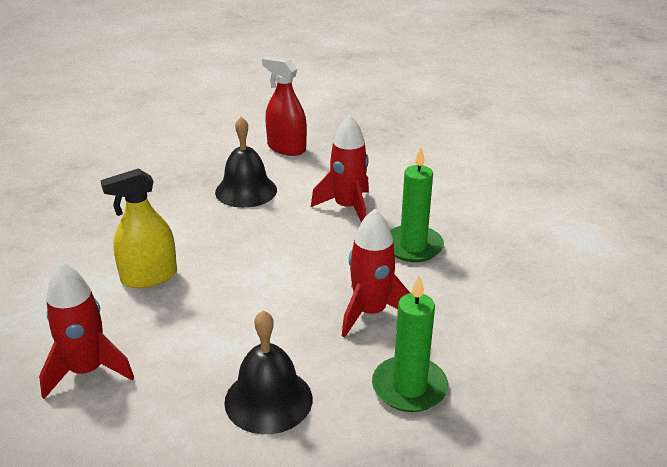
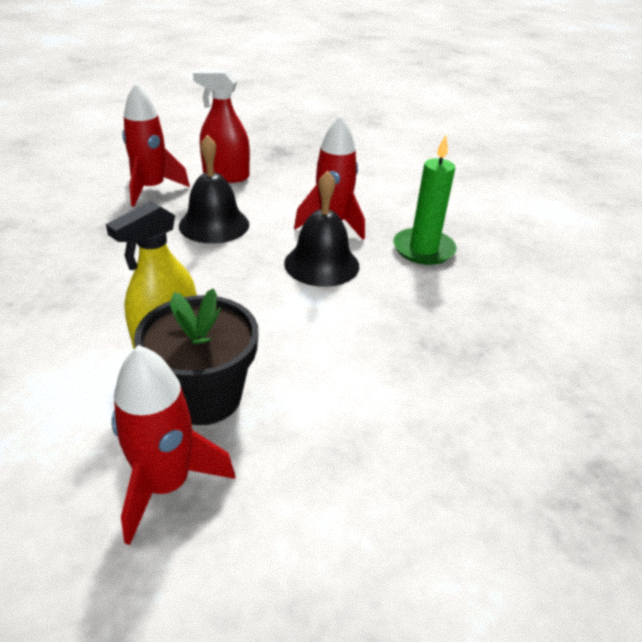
camera: 25 degrees left, 5 degrees up
black bell [224,310,313,434] -> black bell moved to [284,171,359,287]
red rocket [342,209,410,337] -> red rocket moved to [122,83,190,207]
green candle [372,275,448,412] -> none
none -> black flower pot [134,288,258,425]

